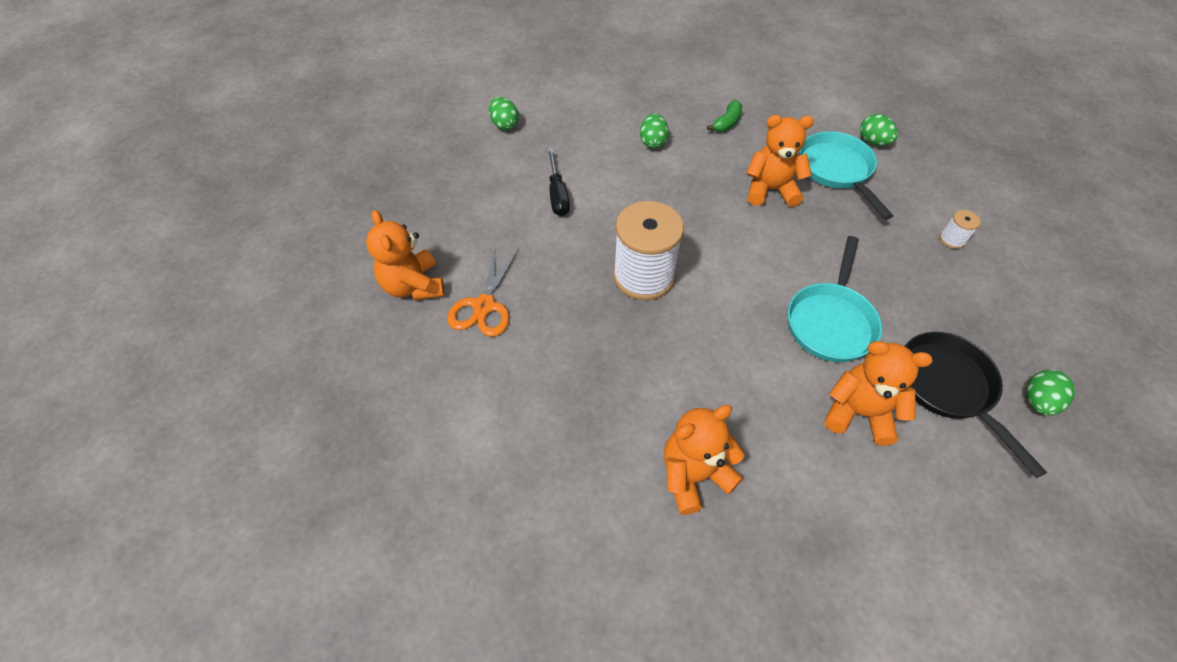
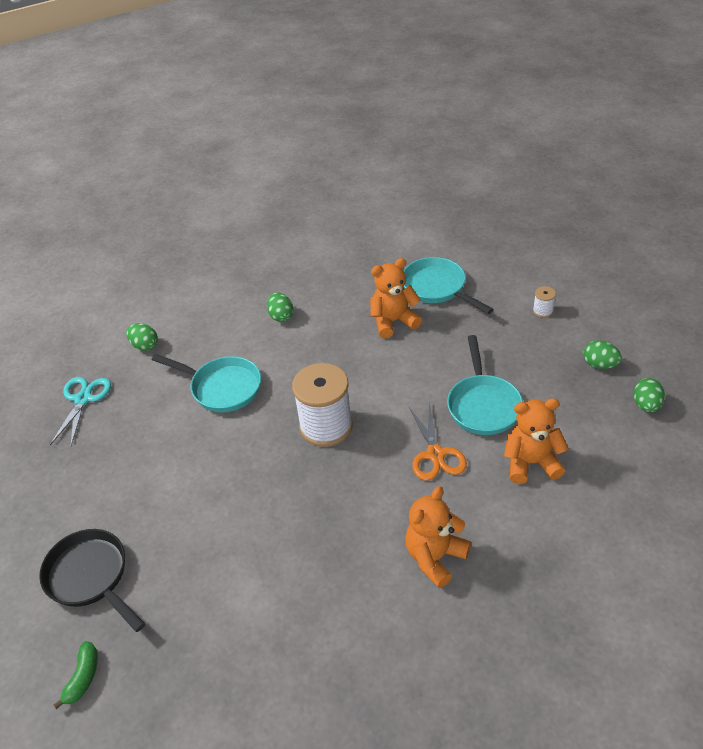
camera: 20 degrees left, 10 degrees down
orange teddy bear [366,210,445,301] -> none
orange scissors [447,246,519,337] -> orange scissors moved to [409,402,467,481]
black screwdriver [547,148,570,216] -> turquoise pan [152,354,261,412]
green banana [707,100,742,132] -> green banana moved to [54,641,98,709]
green egg [860,114,898,146] -> green egg moved to [583,340,622,369]
black pan [905,332,1047,478] -> black pan moved to [39,529,145,632]
none -> turquoise scissors [50,377,111,446]

